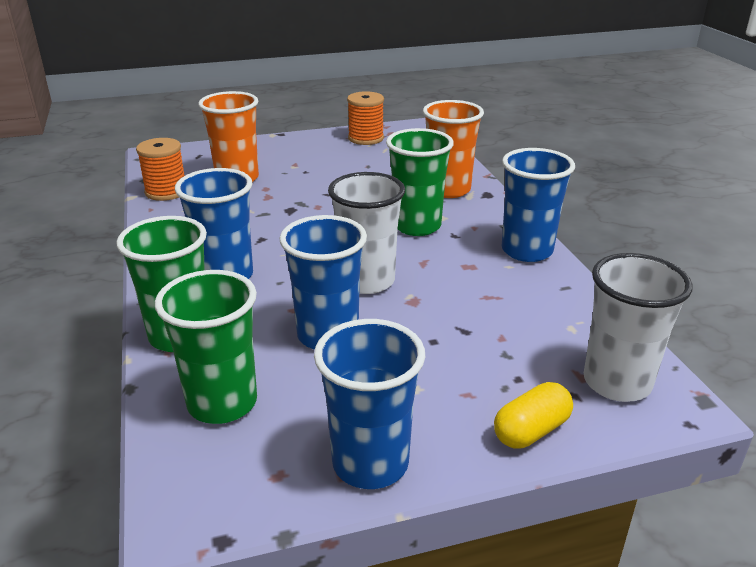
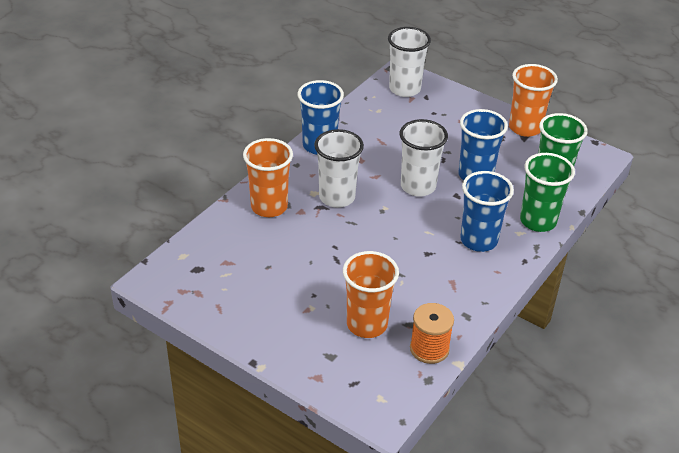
camera: 130 degrees left, 10 degrees up
blue cup [314,319,425,489] -> orange cup [509,64,558,137]
orange spool [347,91,384,145] -> none
green cup [386,128,454,236] -> white cup [314,129,364,208]
yellow capsule [494,382,573,449] -> none

